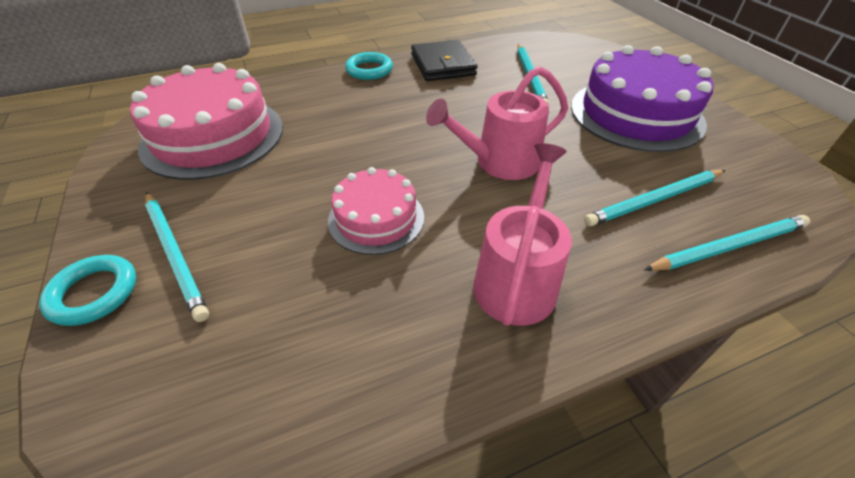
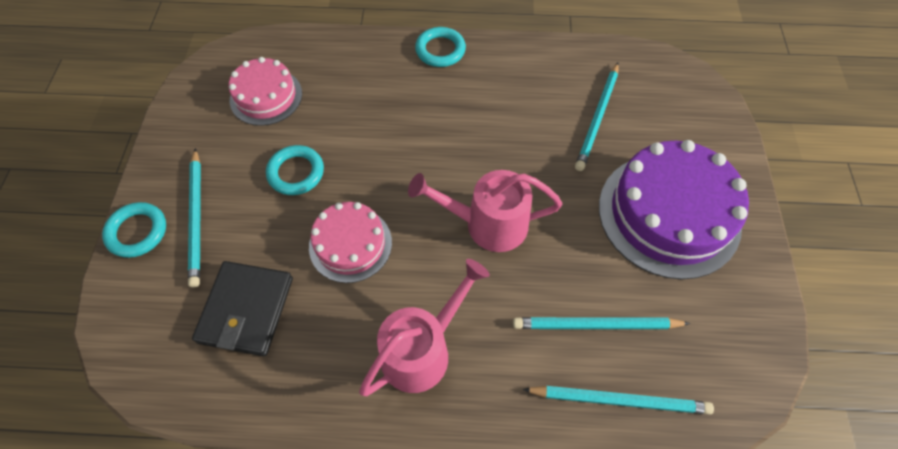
camera: 25 degrees right, 15 degrees up
pink cake [130,63,283,180] -> pink cake [229,57,302,126], size x0.58
black wallet [411,40,477,81] -> black wallet moved to [192,261,293,356]
none -> turquoise ring [266,145,324,195]

